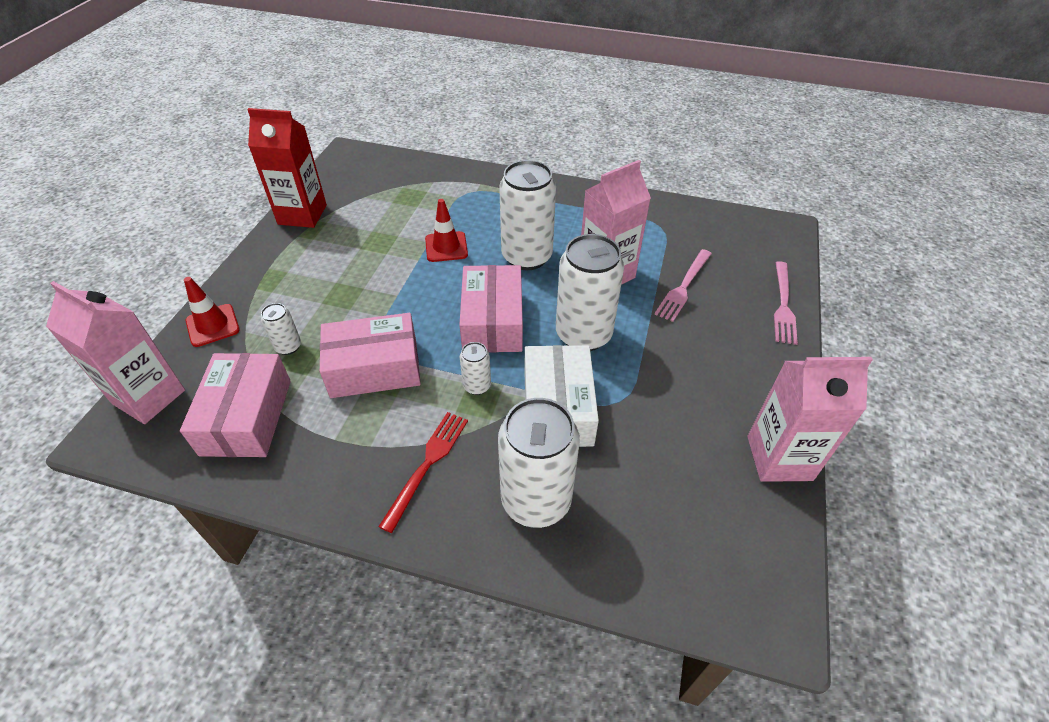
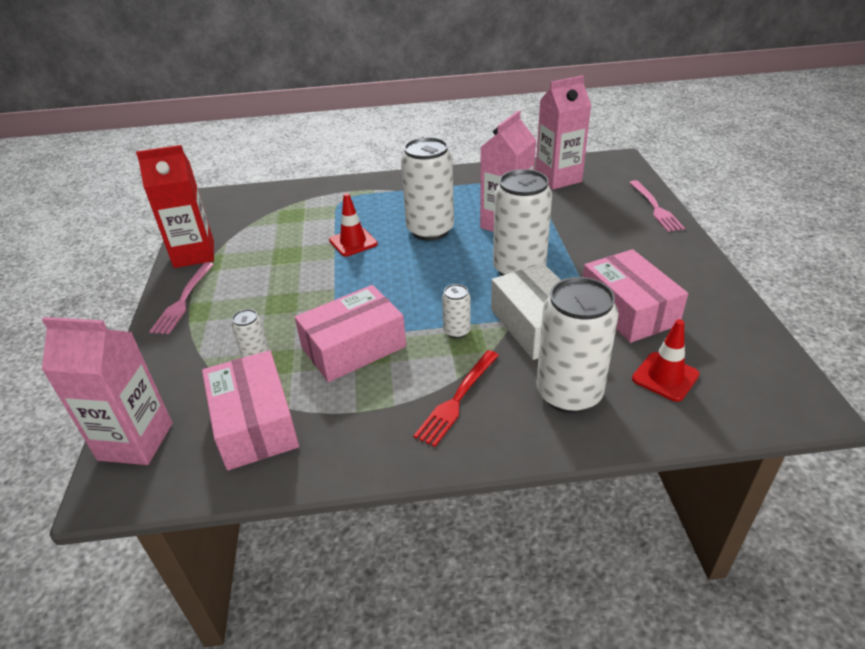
camera: 20 degrees left, 10 degrees down
red traffic cone [184,277,240,347] -> red traffic cone moved to [632,319,700,402]
red fork [378,412,468,533] -> red fork turned 150 degrees counterclockwise [413,350,499,447]
pink box [459,265,523,353] -> pink box moved to [583,249,688,343]
pink fork [655,249,712,322] -> pink fork moved to [149,262,214,334]
pink carton [747,357,873,482] -> pink carton moved to [536,75,591,189]

